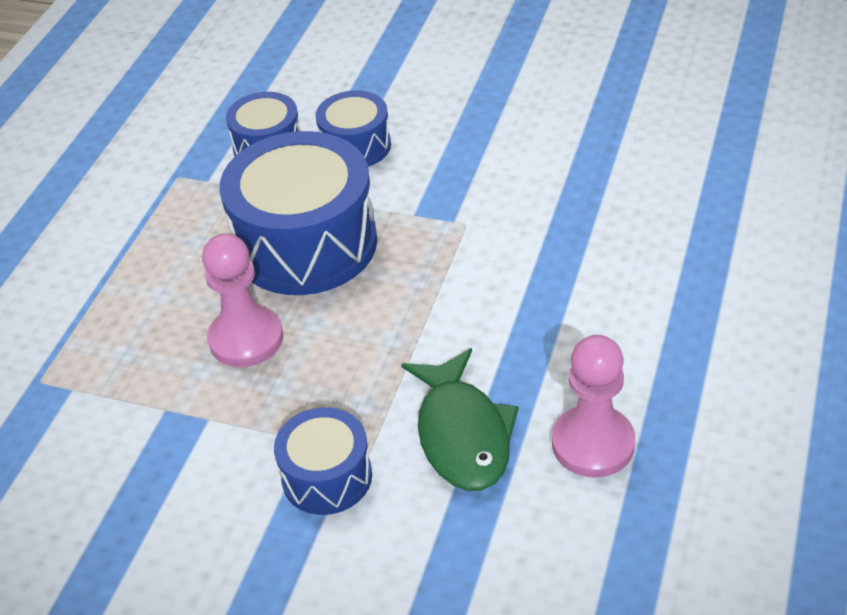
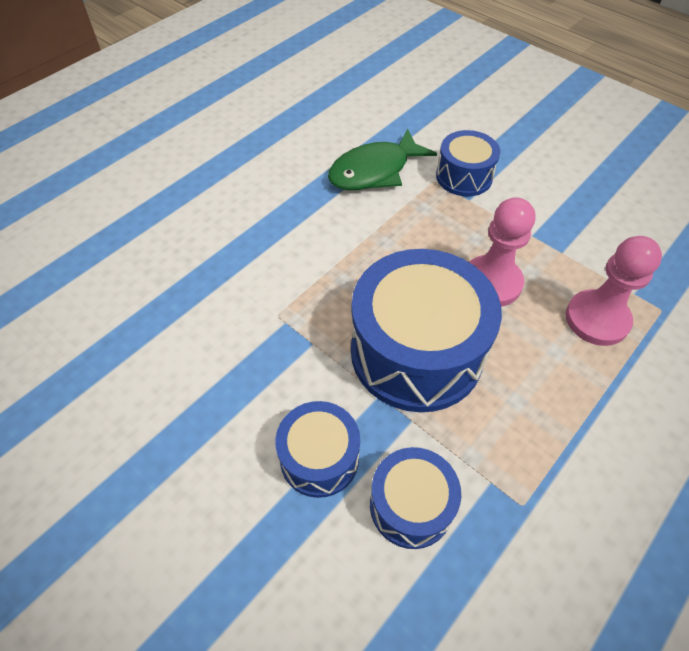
camera: 160 degrees left, 10 degrees up
green fish [401,348,519,491] -> green fish turned 135 degrees counterclockwise [328,129,437,190]
pink pawn [552,335,635,478] -> pink pawn moved to [566,236,662,346]

